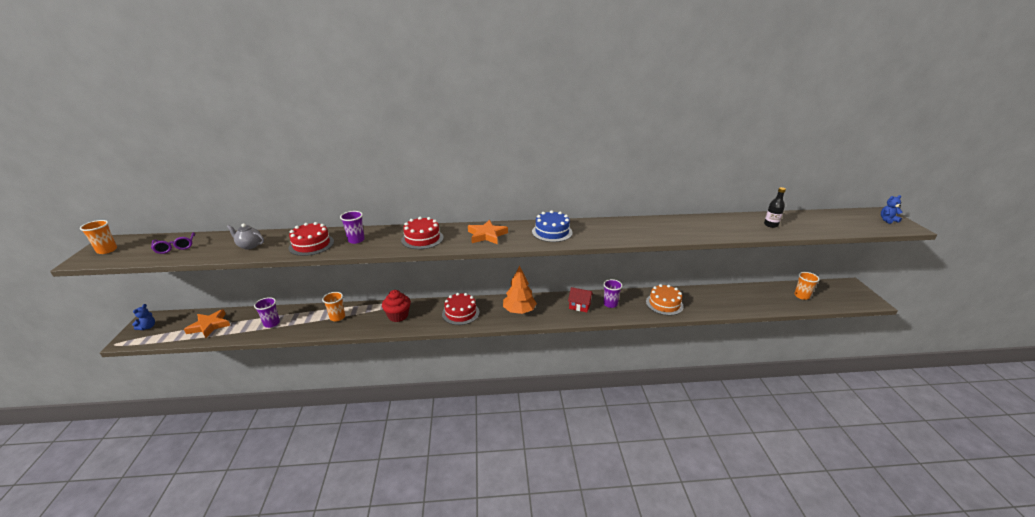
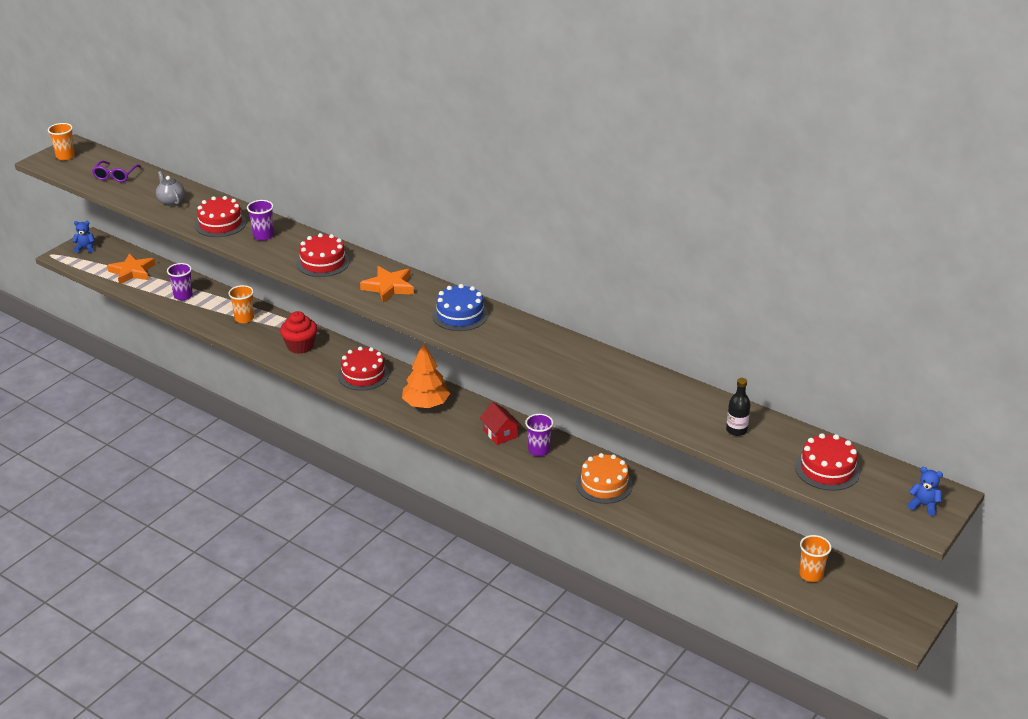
camera: 40 degrees right, 5 degrees up
blue teddy bear [132,304,155,330] -> blue teddy bear turned 150 degrees counterclockwise [72,221,95,253]
none -> red cake [795,433,860,491]

